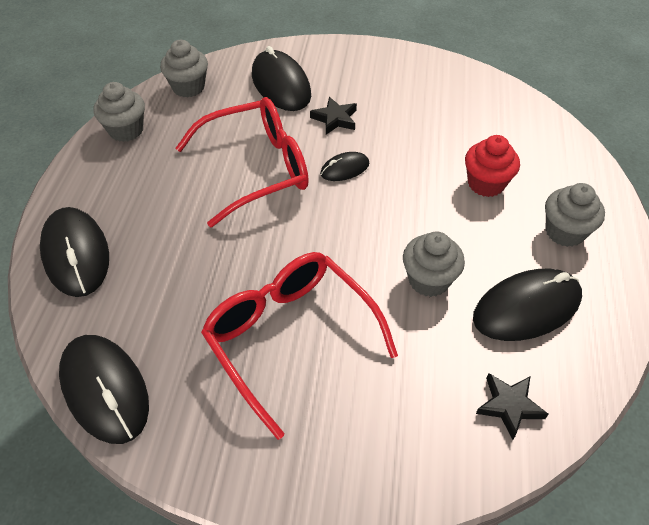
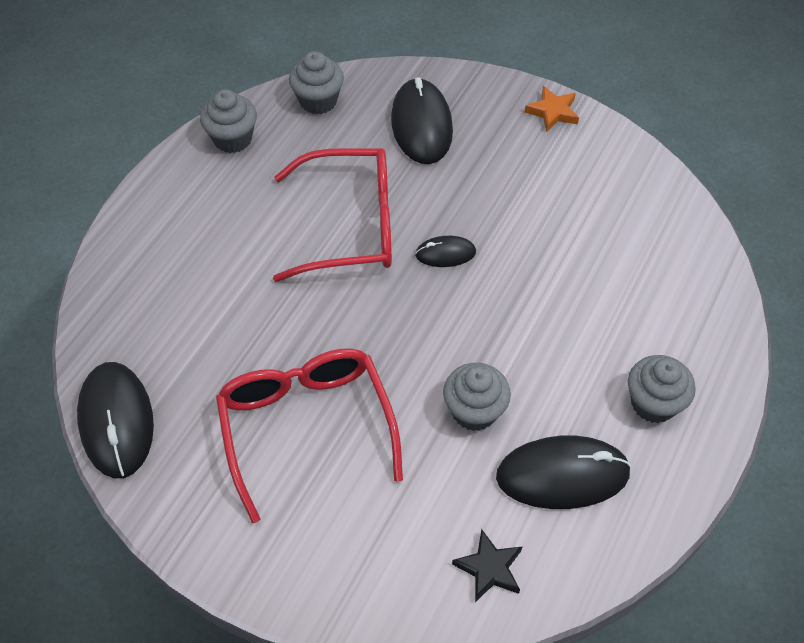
camera: 20 degrees right, 5 degrees up
black mouse [40,207,109,297] -> none
black star [310,97,357,134] -> none
red cupcake [465,135,520,197] -> none
none -> orange star [525,86,579,132]

